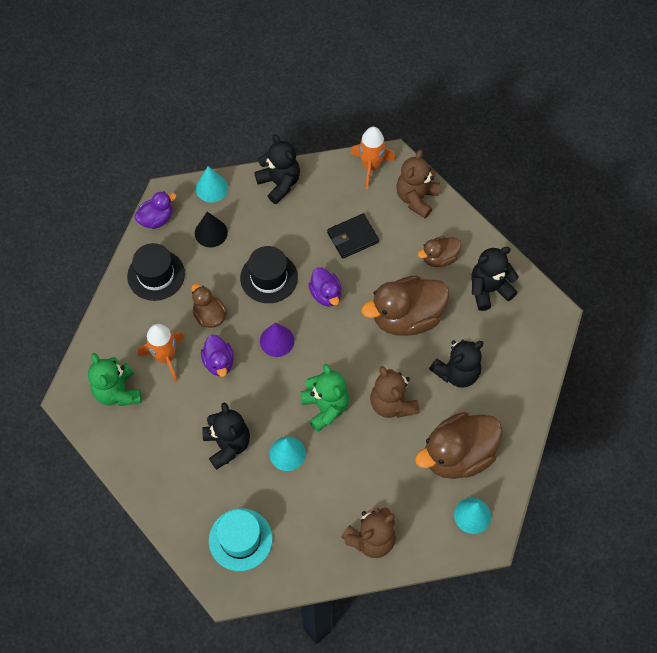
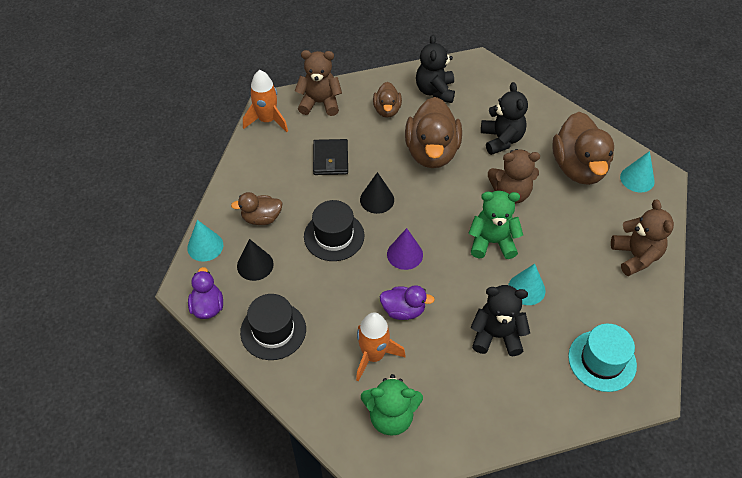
camera: 65 degrees left, 10 degrees down
brown duck [191,284,227,328] -> brown duck moved to [231,192,283,225]
black teddy bear [254,134,300,204] -> none
purple duck [308,267,341,307] -> black cone [360,172,394,214]
brown teddy bear [396,150,440,218] -> brown teddy bear turned 135 degrees clockwise [295,50,342,116]

